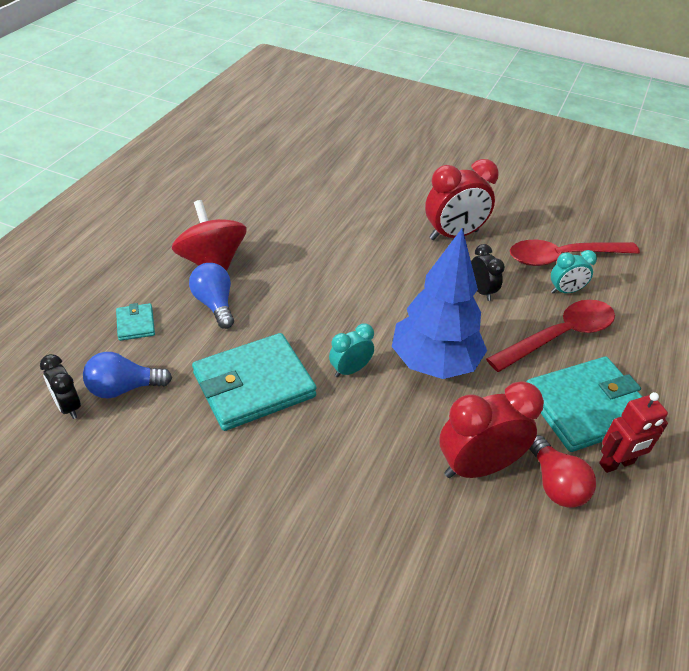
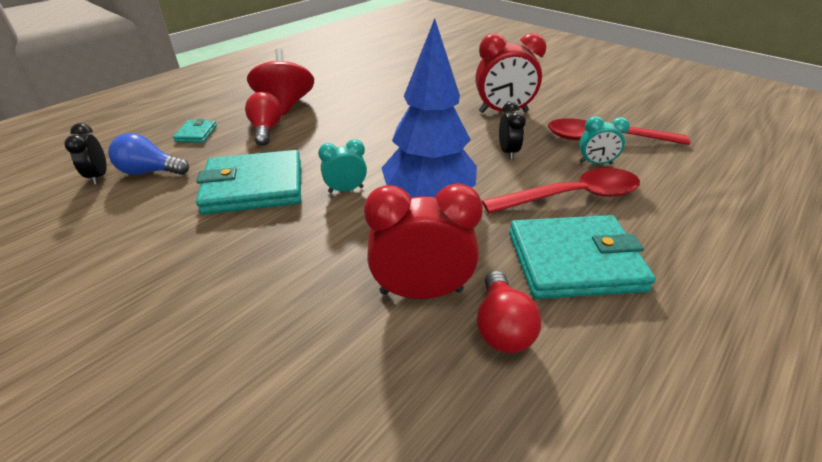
camera: 20 degrees right, 5 degrees down
blue light bulb [189,263,234,329] -> red light bulb [245,92,282,146]
red robot [599,392,668,473] -> none

